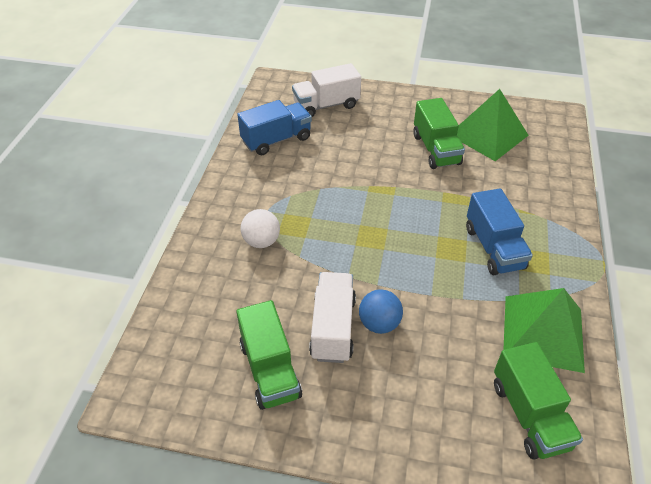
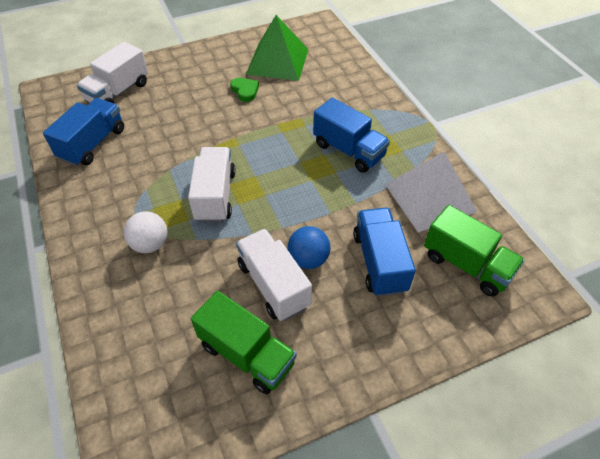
camera: 35 degrees left, 5 degrees up
green truck [413,98,465,169] -> green heart [230,78,259,102]
green pyramid [504,288,585,373] -> white pyramid [385,152,477,232]
none -> white truck [188,147,236,223]
none -> blue truck [353,208,416,297]

